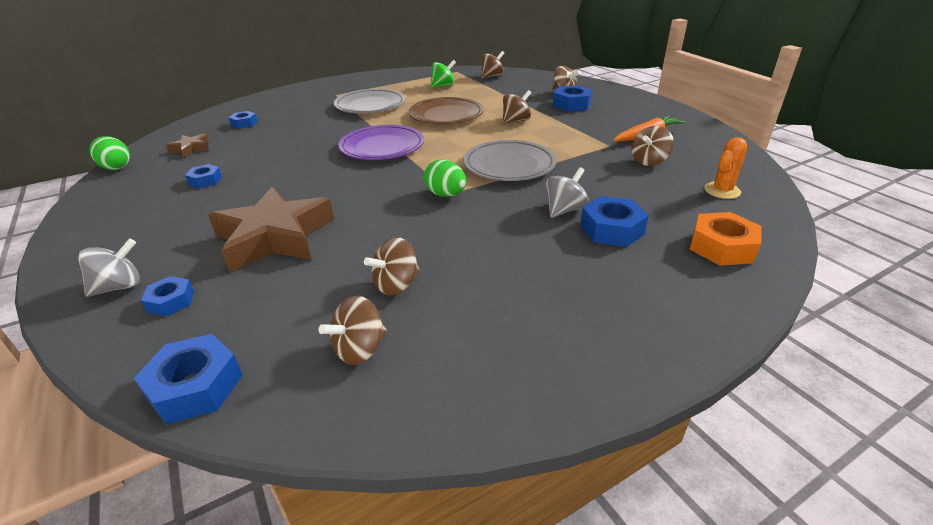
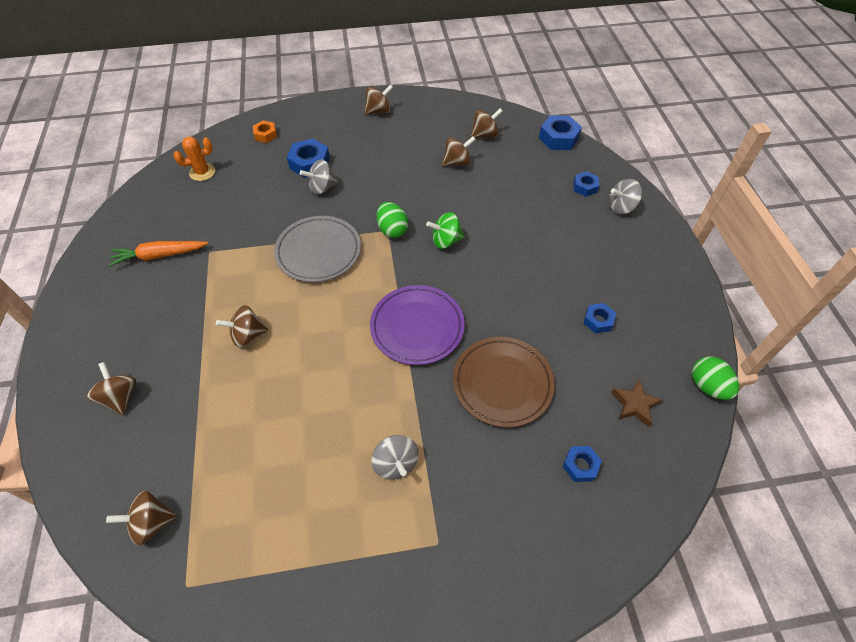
camera: 160 degrees left, 20 degrees up
brown star [208,187,334,273] -> none
grey plate [334,89,405,114] -> grey spinning top [371,435,419,480]
brown plate [409,97,484,124] -> brown plate moved to [453,337,555,428]
green spinning top [430,60,456,88] -> green spinning top moved to [426,212,464,249]
blue nut [553,85,592,112] -> none
brown spinning top [631,126,674,166] -> brown spinning top moved to [364,84,393,115]
orange nut [690,212,762,266] -> orange nut [253,121,277,143], size x0.61

